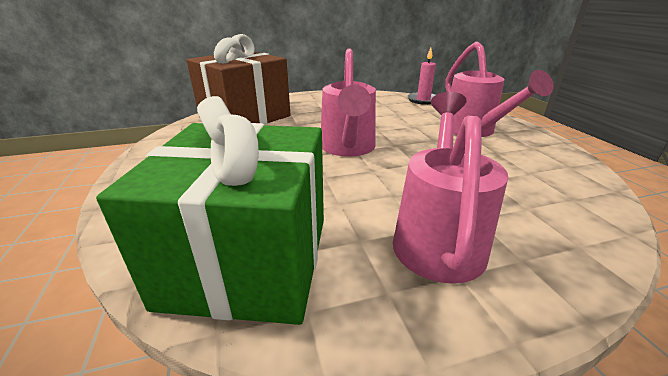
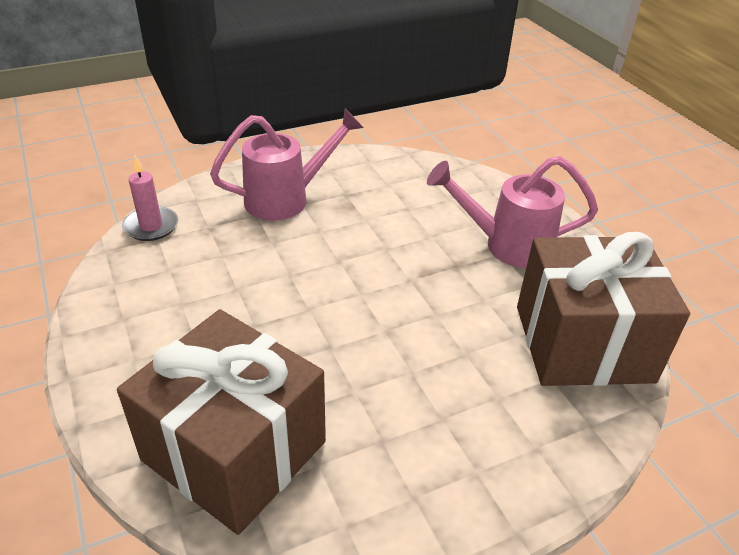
camera: 100 degrees left, 10 degrees up
green gift [96,96,324,325] -> brown gift [517,232,690,386]
pink watering can [321,48,376,157] -> none

